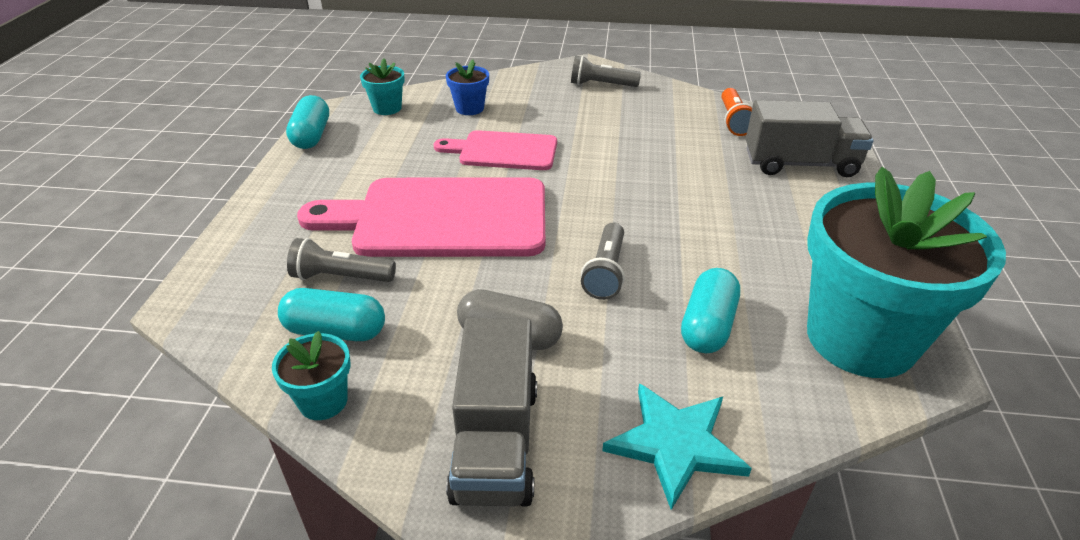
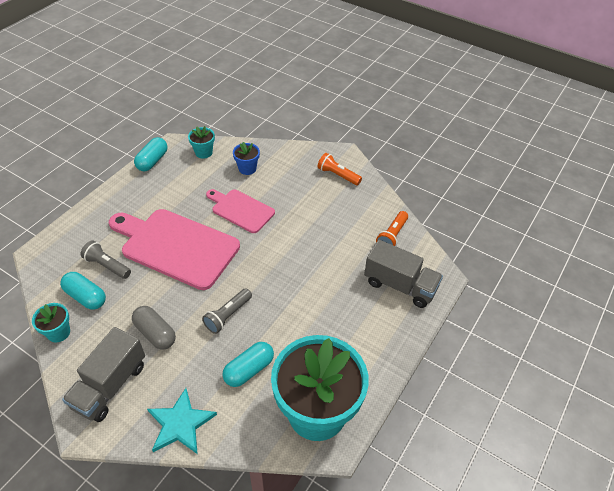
camera: 25 degrees right, 10 degrees up
grey flashlight [571,56,641,87] -> orange flashlight [317,153,362,185]

